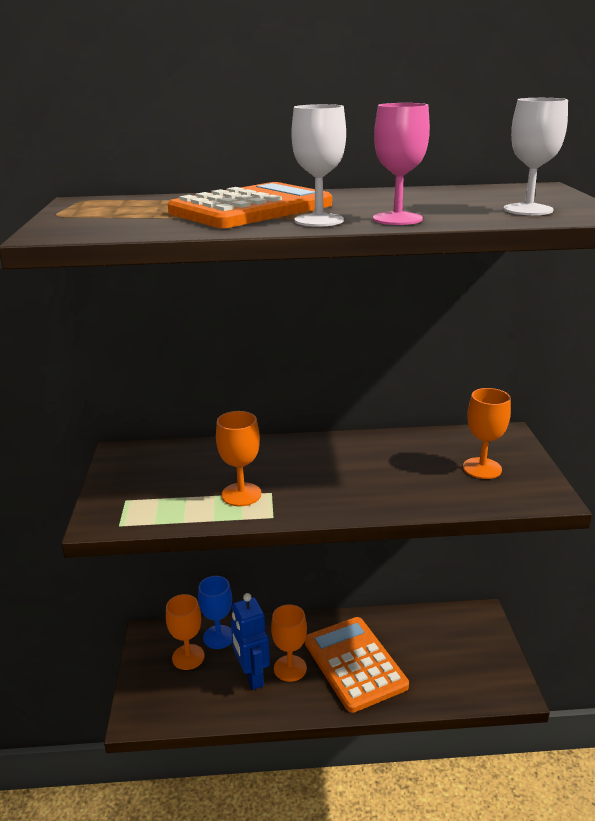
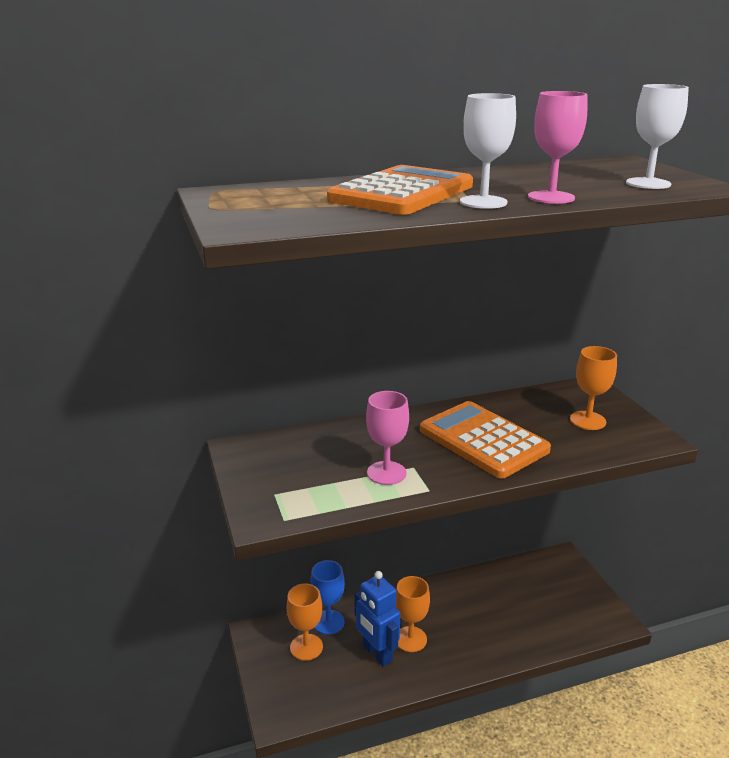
camera: 15 degrees left, 0 degrees up
orange goblet [216,411,261,506] -> pink goblet [366,391,409,485]
orange calculator [305,617,409,713] -> orange calculator moved to [420,401,551,478]

